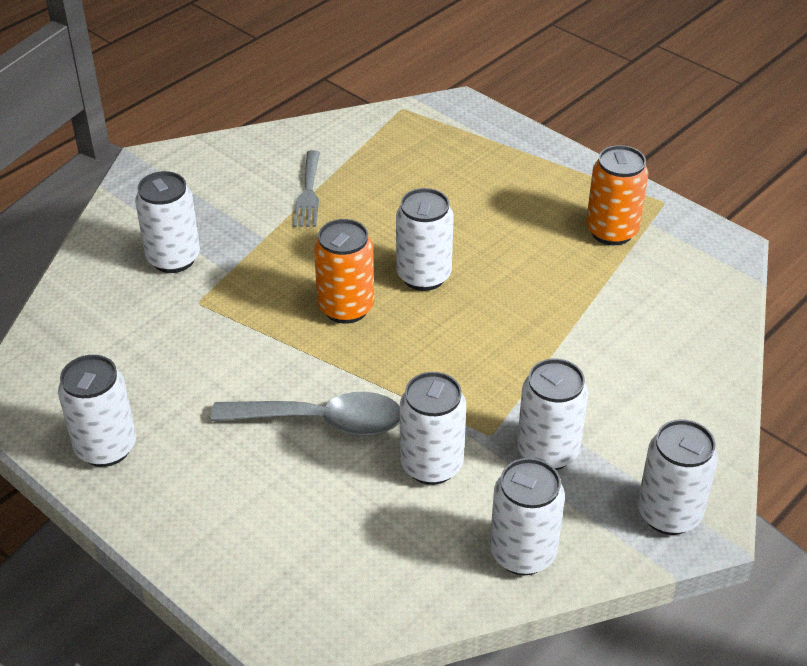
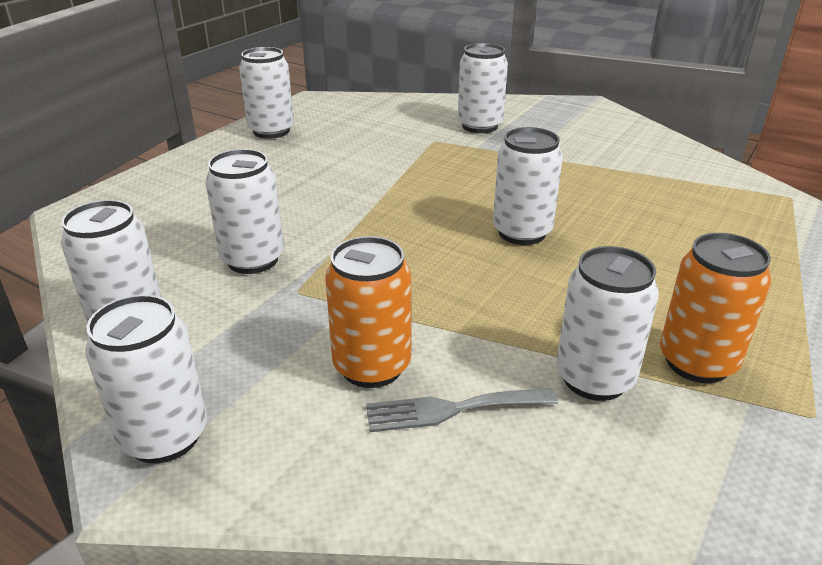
camera: 80 degrees right, 10 degrees down
grey spoon [211,392,400,436] -> none
grey fork [293,150,320,227] -> grey fork moved to [366,388,558,432]
orange can [314,219,374,324] -> orange can moved to [325,236,411,388]
white can [517,359,588,470] -> white can moved to [556,246,659,401]

